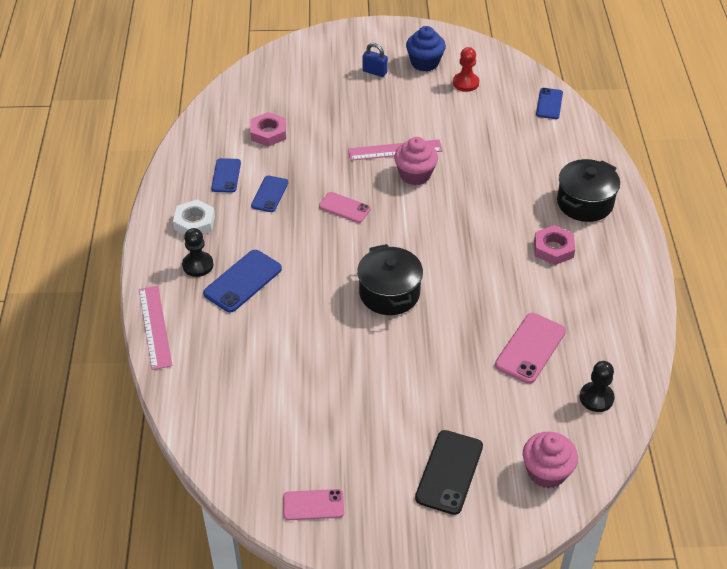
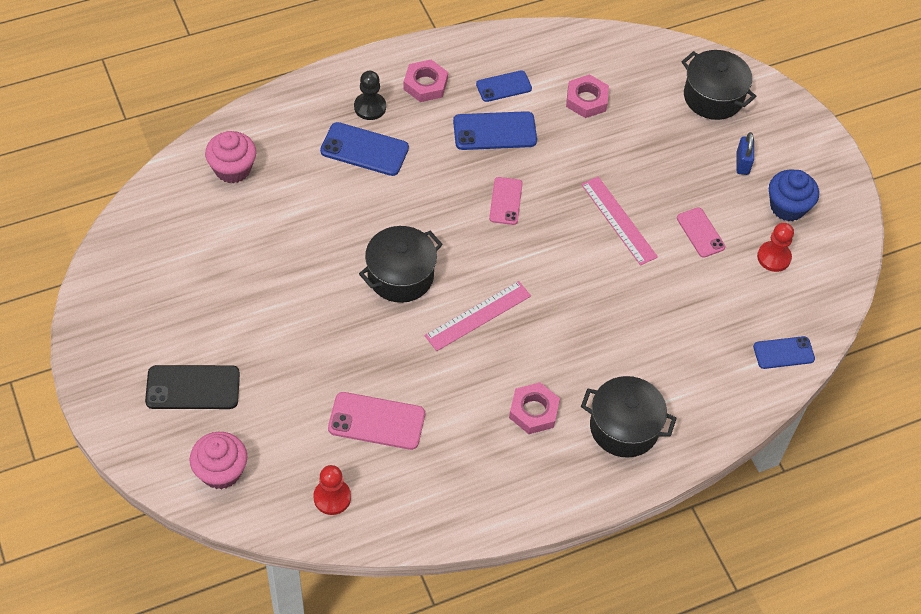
camera: 65 degrees right, 10 degrees up
pink ruler [139,286,172,370] -> pink ruler moved to [424,281,531,351]
white nut [173,200,215,235] -> pink nut [403,60,448,102]
blue phone [251,176,288,212] -> blue phone [453,111,537,150], size x1.53
pink phone [283,489,344,520] -> pink phone moved to [677,207,725,258]
pink cupcake [394,137,438,185] -> pink cupcake moved to [205,131,256,183]
black pawn [580,361,615,412] -> red pawn [313,465,351,515]
none -> black pot [681,50,756,120]

